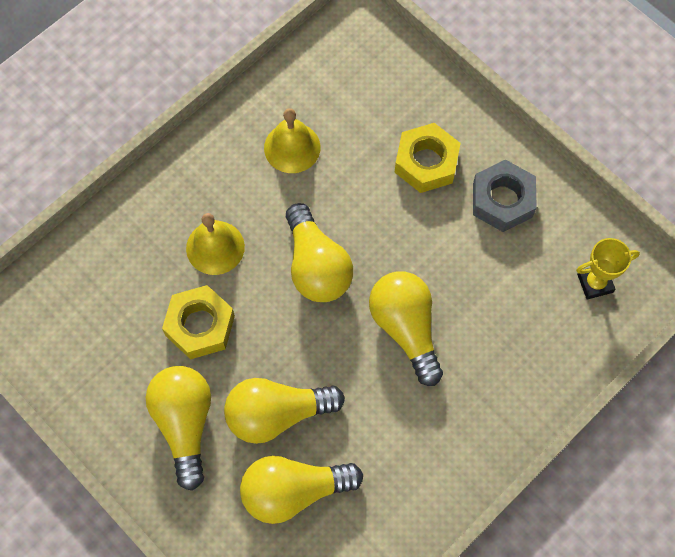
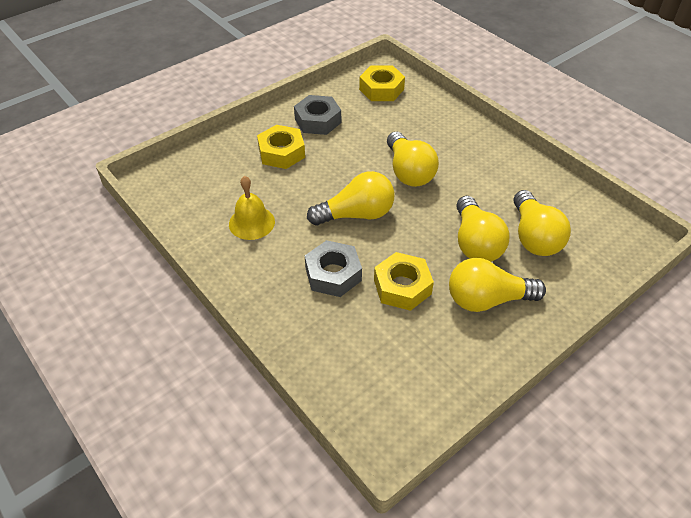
camera: 85 degrees left, 20 degrees down
yellow bell [186,213,245,275] -> grey nut [305,240,362,297]
yellow light bulb [369,271,443,386] -> yellow light bulb turned 90 degrees counterclockwise [387,132,439,187]
yellow trophy [576,238,640,300] -> yellow nut [359,66,405,101]

